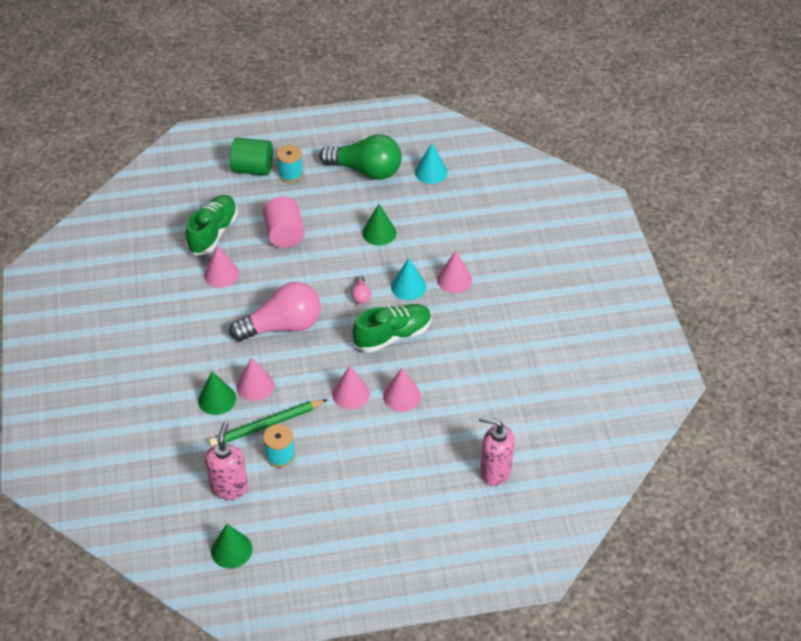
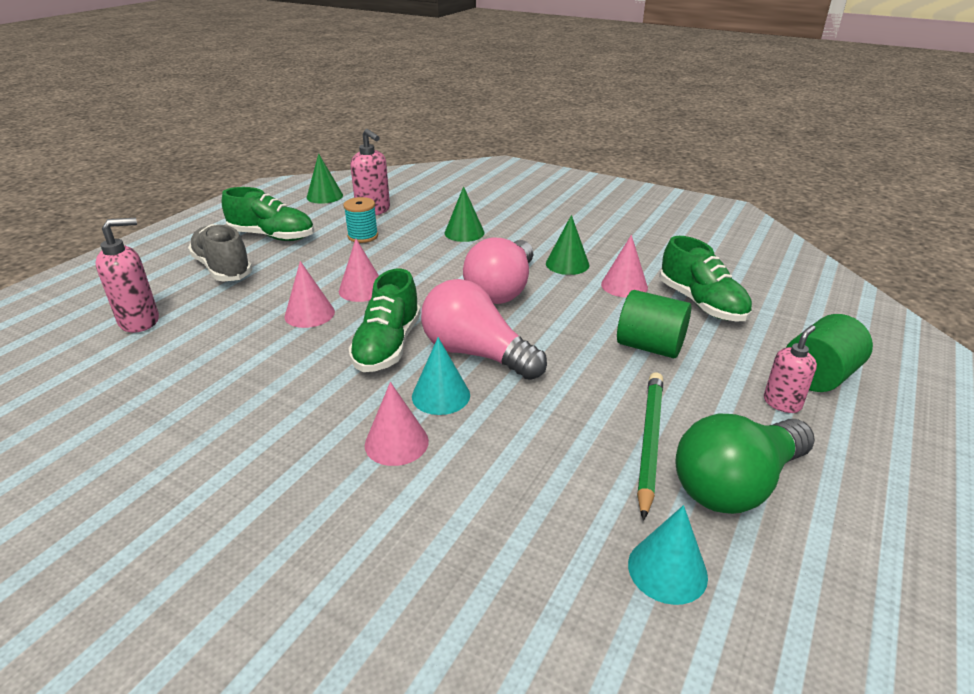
camera: 130 degrees right, 15 degrees down
green pencil [209,399,328,447] -> green pencil moved to [637,372,663,521]
pink cone [237,357,274,401] -> none
pink cylinder [263,197,305,248] -> green cylinder [617,290,691,358]
turquoise spool [277,145,303,183] -> pink soap dispenser [764,325,817,413]
pink light bulb [352,276,371,304] -> pink light bulb [421,279,547,380], size x2.45
green cone [362,204,396,245] -> green cone moved to [546,215,590,275]
none -> grey shoe [188,224,253,281]
none -> green shoe [222,187,314,241]

